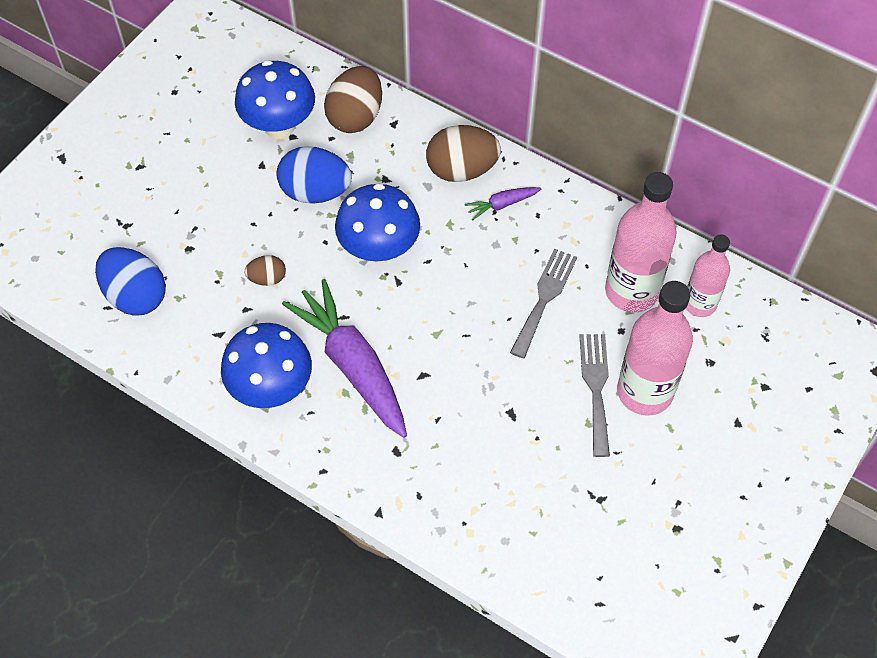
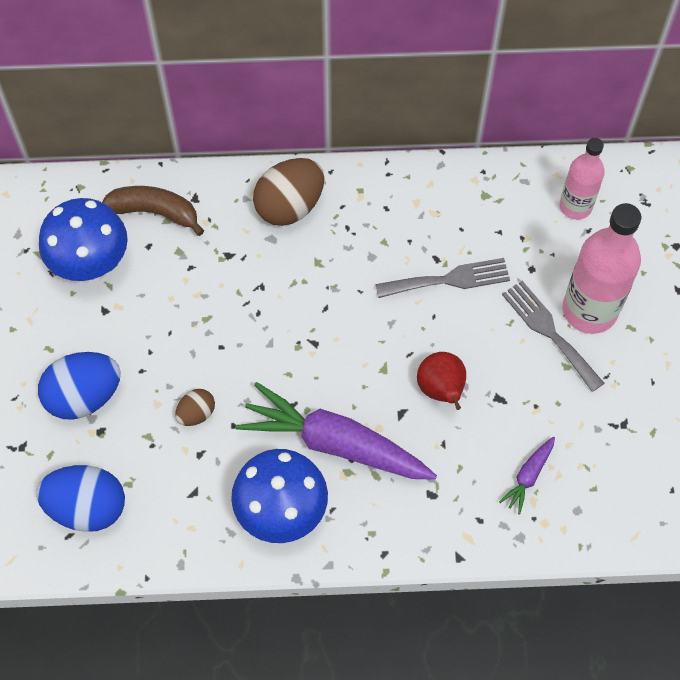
camera: 35 degrees left, 5 degrees up
blue egg [277,146,352,204] -> blue egg moved to [38,352,121,420]
brown egg [324,66,382,133] -> brown banana [102,186,204,236]
blue mushroom [335,183,420,264] -> none
purple carrot [465,187,541,220] -> purple carrot moved to [499,437,555,514]
grey fork [510,249,577,358] -> grey fork turned 90 degrees clockwise [375,258,510,298]
pink bottle [605,172,677,312] -> none
none -> red pear [417,352,466,410]

